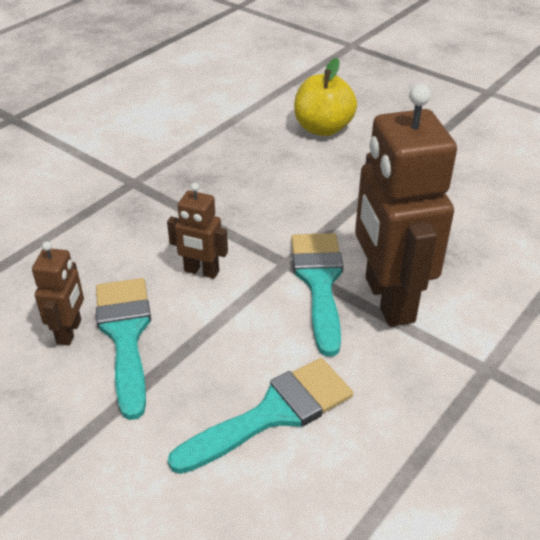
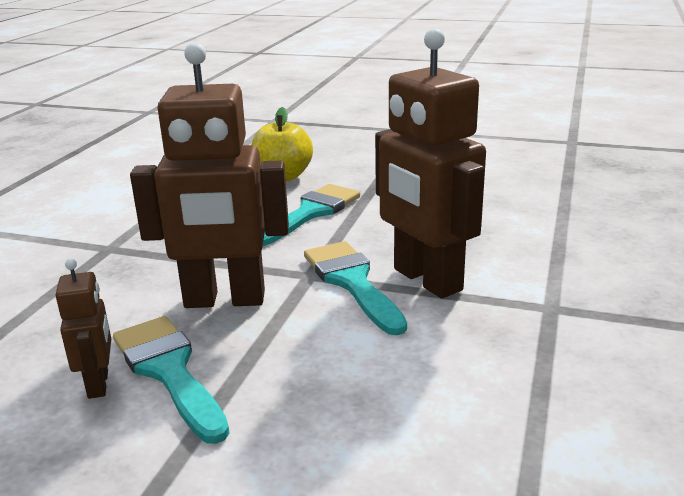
camera: 20 degrees left, 15 degrees down
brown robot [167,183,228,279] -> brown robot [130,42,289,308], size x2.12
turquoise brush [168,358,353,474] -> turquoise brush moved to [262,184,360,247]

